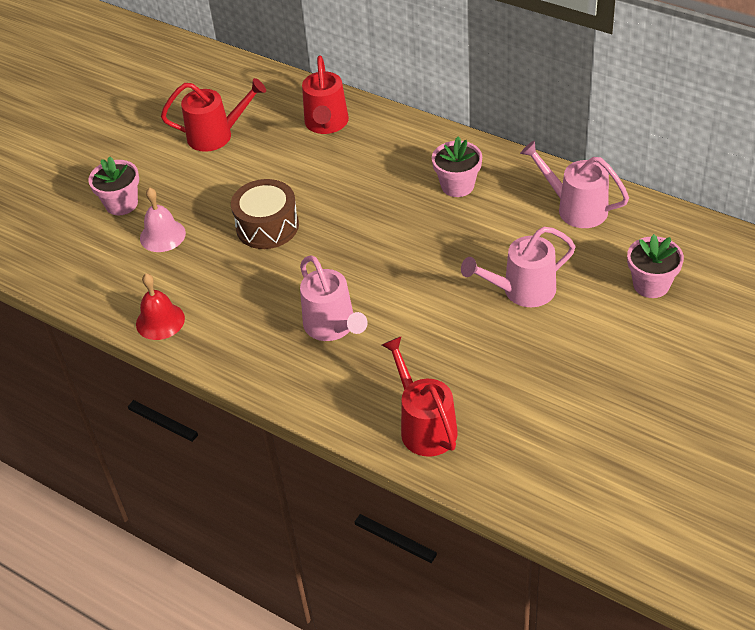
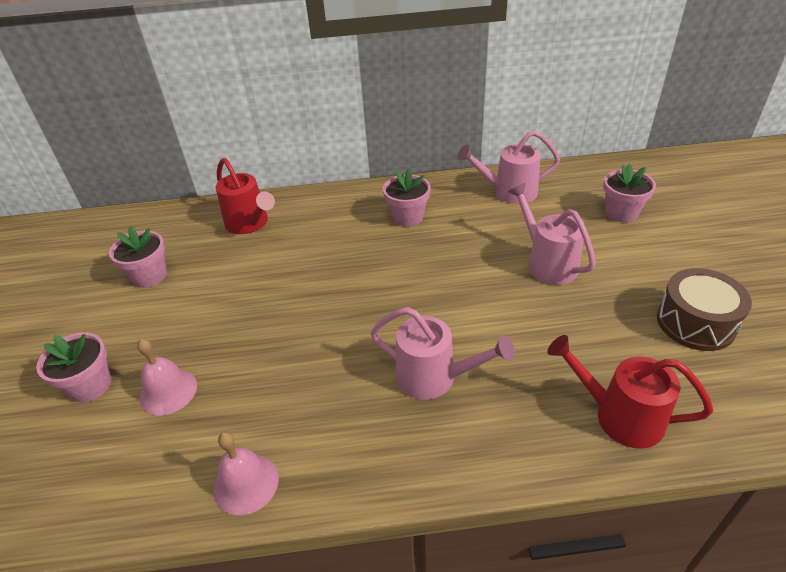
camera: 40 degrees left, 5 degrees down
red bell [136,273,185,340] -> pink bell [213,432,279,515]
red watering can [161,78,266,152] -> pink flower pot [109,226,167,288]
brown drum [231,179,299,249] -> brown drum moved to [657,268,752,351]
pink watering can [461,227,576,307] -> pink watering can turned 120 degrees clockwise [508,183,596,285]

